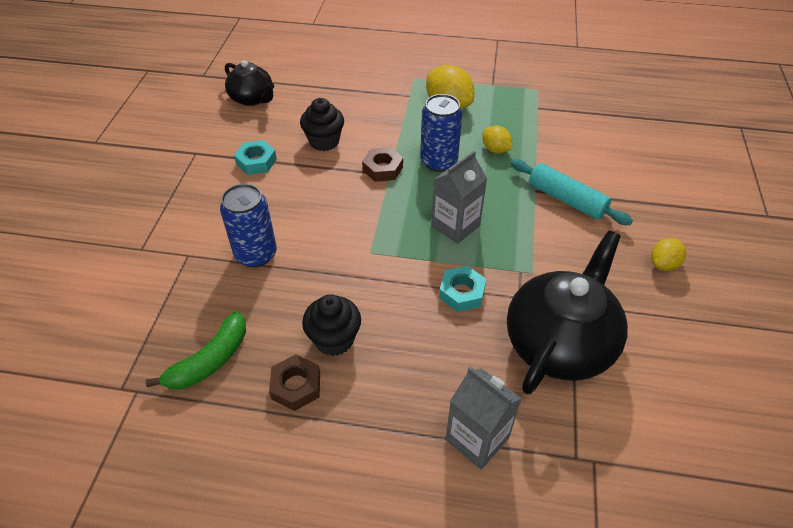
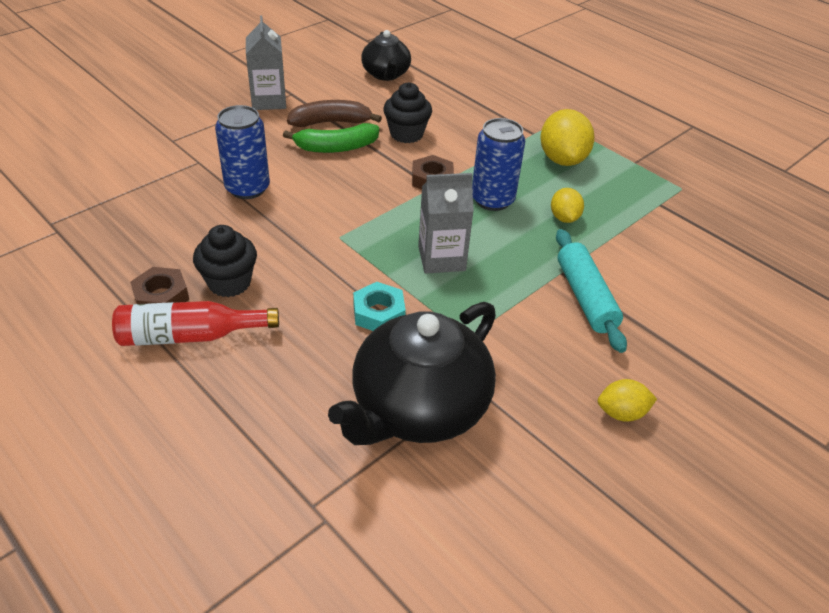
camera: 35 degrees right, 5 degrees down
green banana [146,311,246,389] -> green banana moved to [283,123,379,153]
turquoise nut [234,140,277,175] -> brown banana [287,100,382,127]
grey carton [446,367,522,470] -> grey carton moved to [246,15,286,110]
black teapot [507,231,628,395] -> black teapot turned 150 degrees clockwise [328,302,496,445]
none -> red bottle [112,301,279,346]

